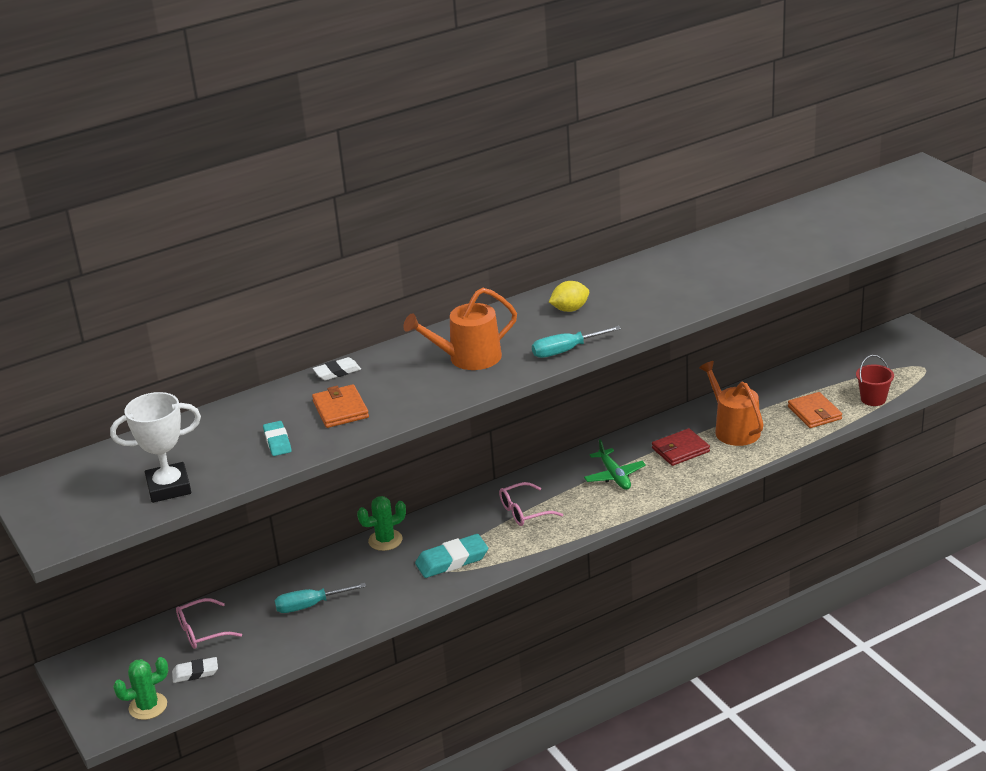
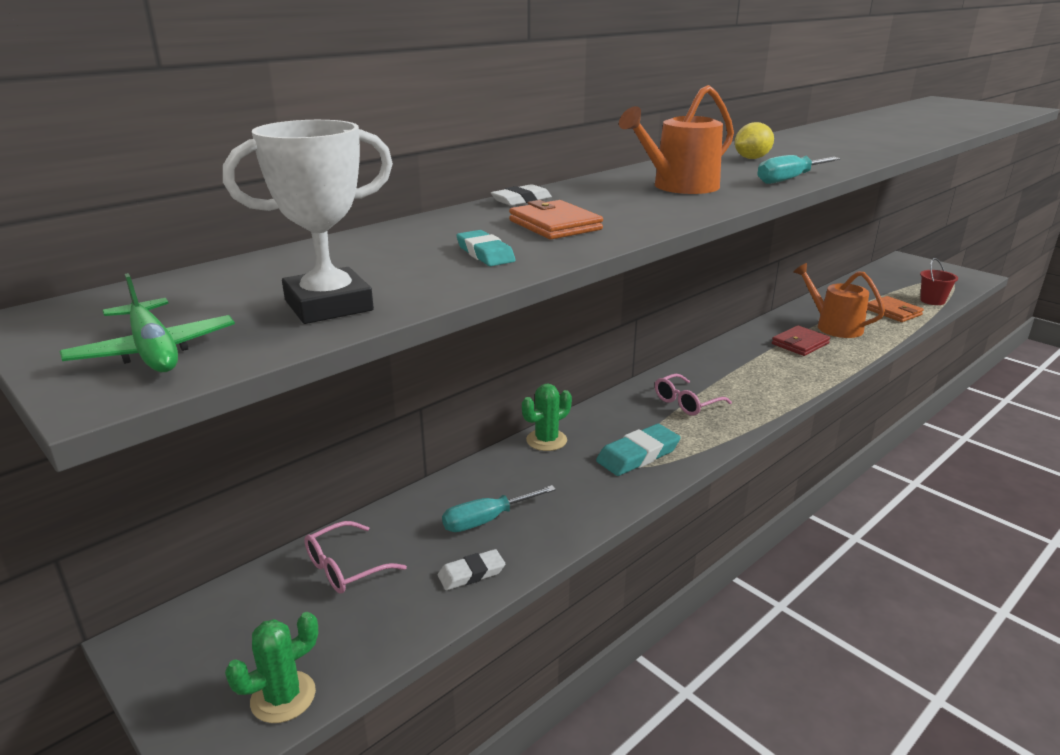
camera: 15 degrees left, 5 degrees down
white eraser [172,657,218,683] -> white eraser moved to [438,549,505,590]
green plane [584,439,646,490] -> green plane moved to [60,273,235,372]

